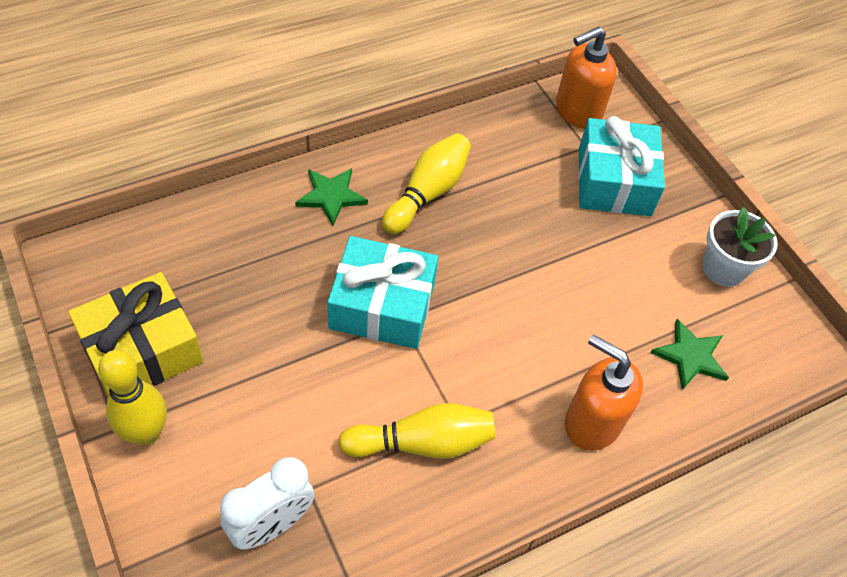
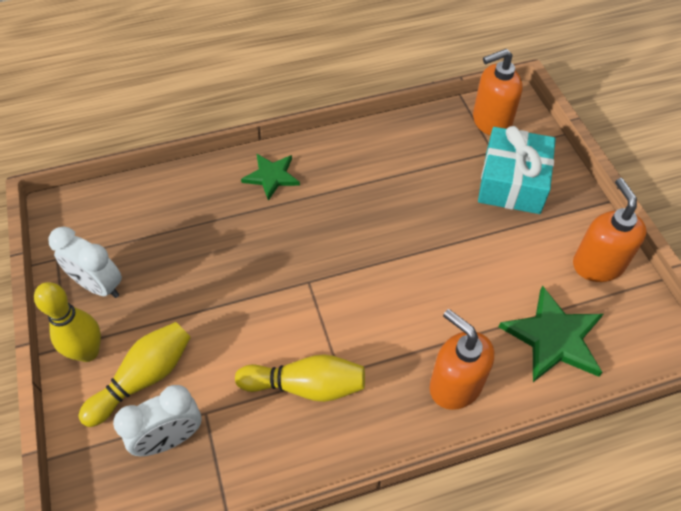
camera: 15 degrees right, 0 degrees up
yellow gift [68,272,203,397] -> white clock [48,226,122,298]
turquoise gift [328,236,438,349] -> none
yellow bowling pin [382,133,471,234] -> yellow bowling pin moved to [79,322,191,427]
green star [651,319,729,390] -> green star [499,285,603,382], size x1.55
white flower pot [703,207,778,287] -> orange soap dispenser [573,178,647,282]

